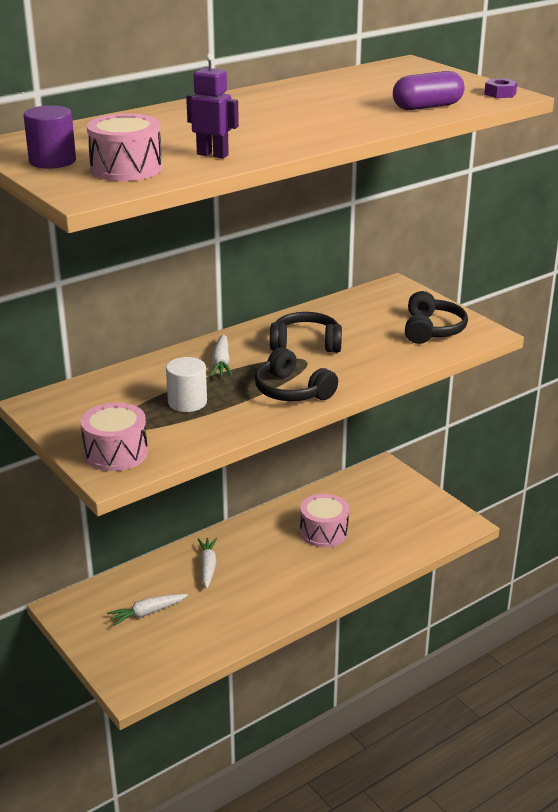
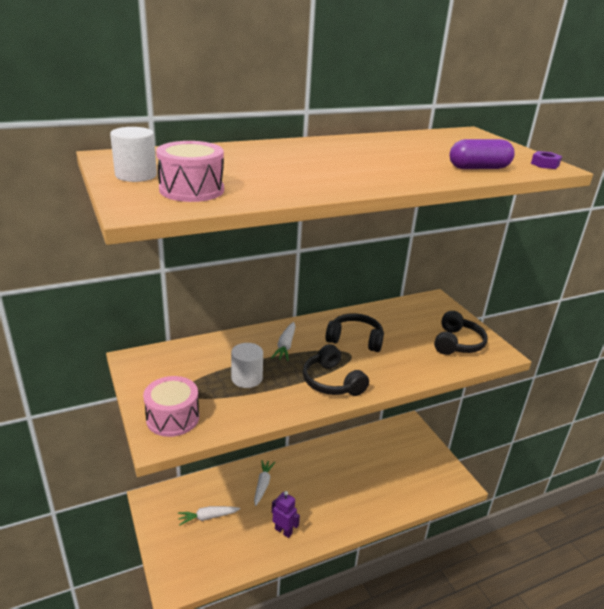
camera: 10 degrees right, 0 degrees up
purple cylinder [23,105,76,169] -> white cylinder [110,127,157,182]
purple robot [186,53,239,158] -> purple robot moved to [272,491,300,538]
pink drum [300,494,349,548] -> none

